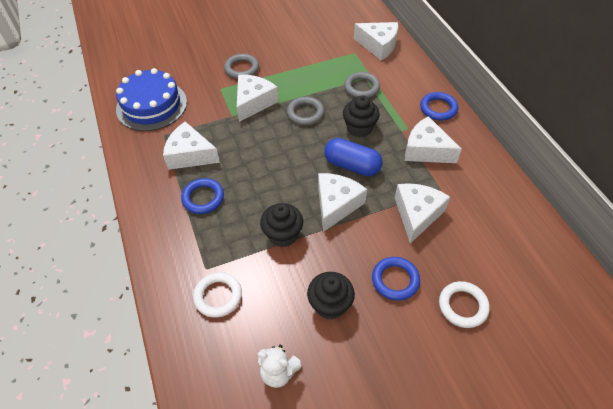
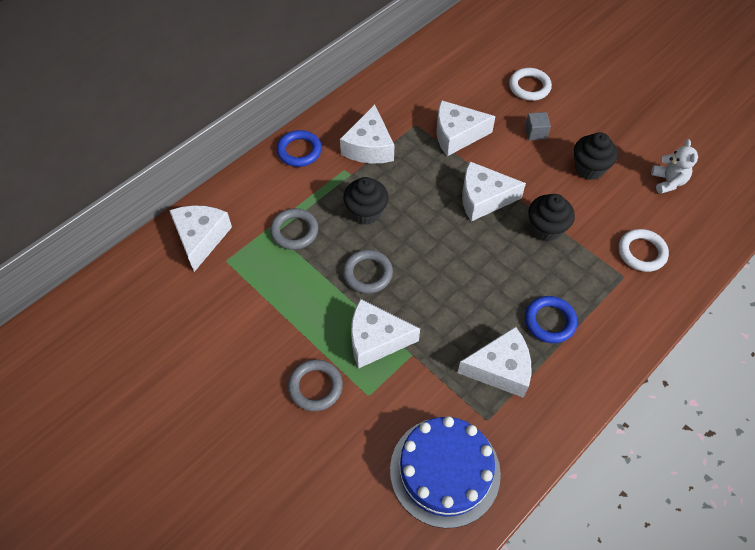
camera: 115 degrees left, 5 degrees up
white cheese [163,121,220,170] -> white cheese turned 90 degrees counterclockwise [458,326,531,398]
blue capsule [324,138,383,176] -> none
blue ring [372,257,420,301] -> grey cube [525,112,551,140]

